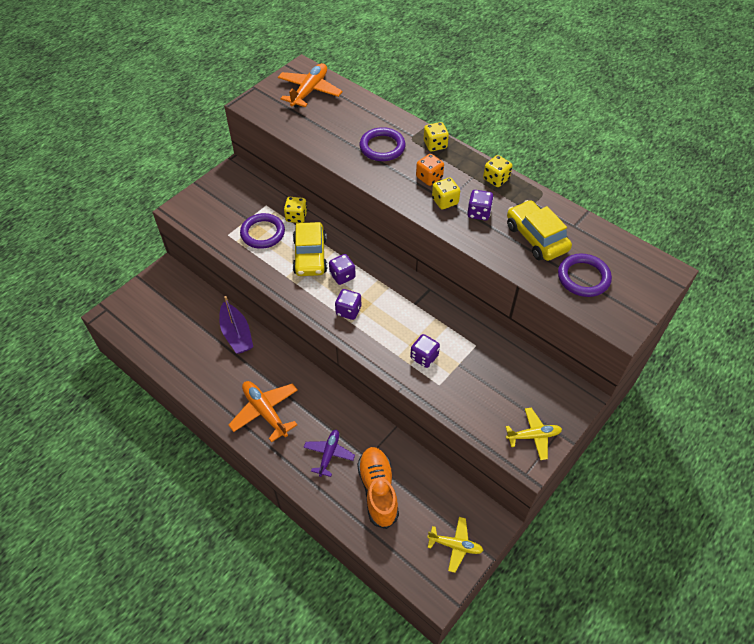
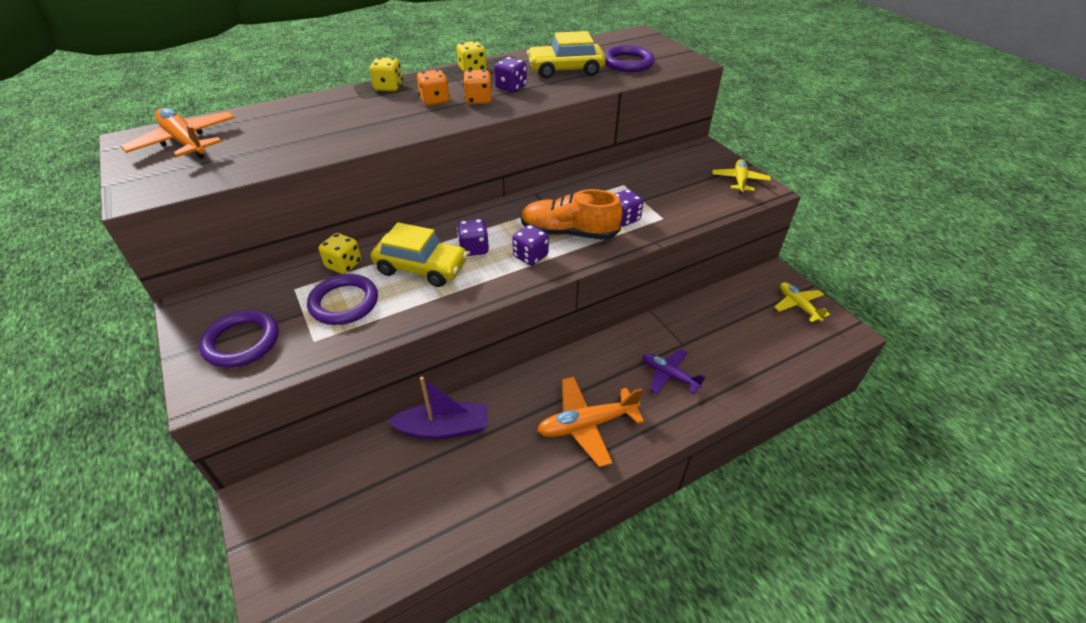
camera: 70 degrees left, 10 degrees down
orange shoe [357,447,399,529] -> orange shoe moved to [521,189,623,240]
purple ring [360,127,406,161] -> purple ring moved to [199,310,279,368]
yellow plane [427,517,484,573] -> yellow plane turned 60 degrees counterclockwise [774,282,830,322]
yellow dice [432,177,460,209] -> orange dice [463,70,492,104]

